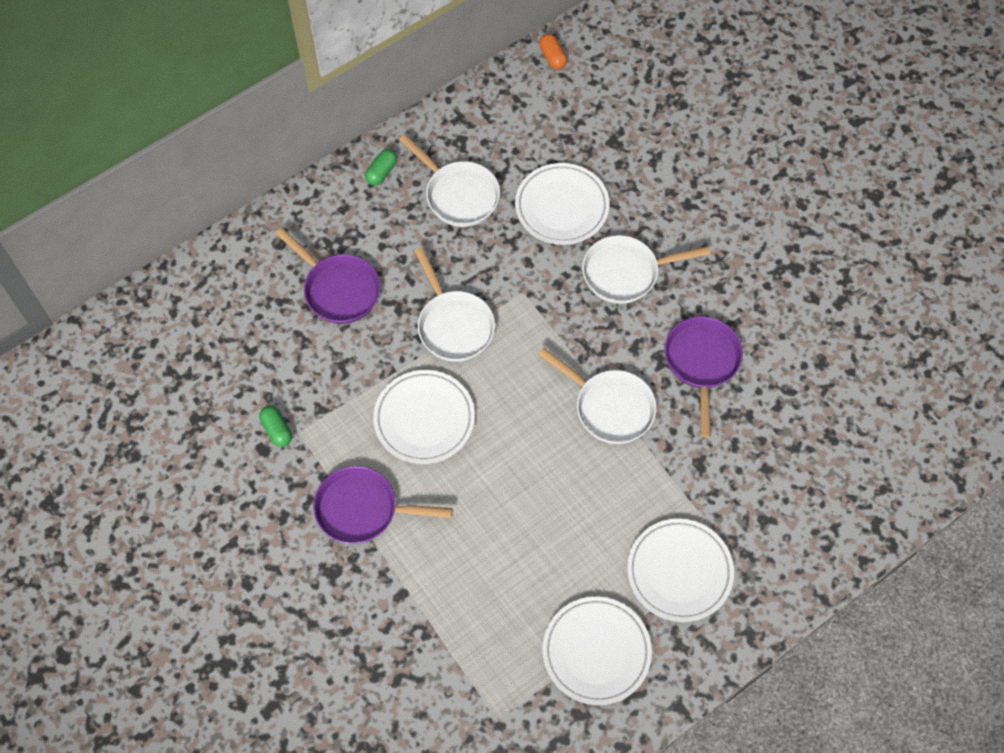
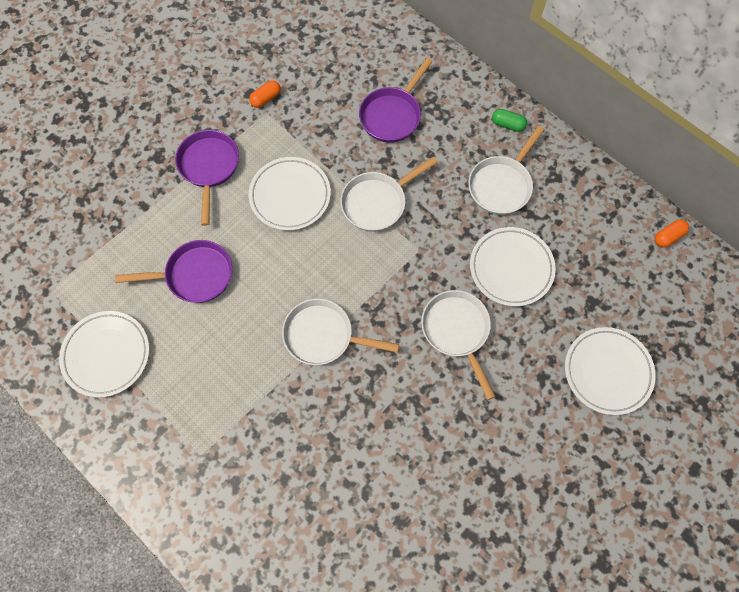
camera: 80 degrees right, 5 degrees up
green capsule [259,406,292,447] -> orange capsule [249,80,281,108]
white pan [538,348,656,444] -> white pan turned 75 degrees clockwise [282,299,399,365]
white plate [627,519,734,622] -> white plate moved to [565,327,656,415]
purple pan [664,316,743,438] -> purple pan moved to [115,240,232,303]

